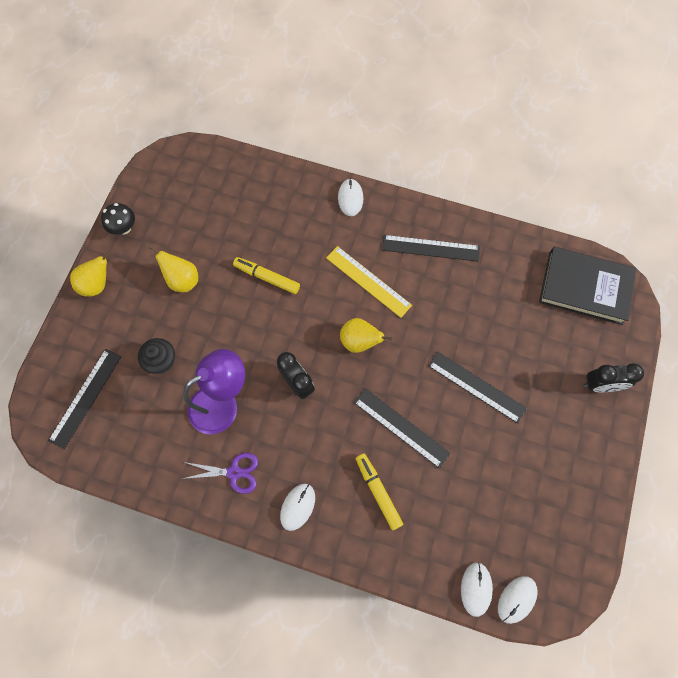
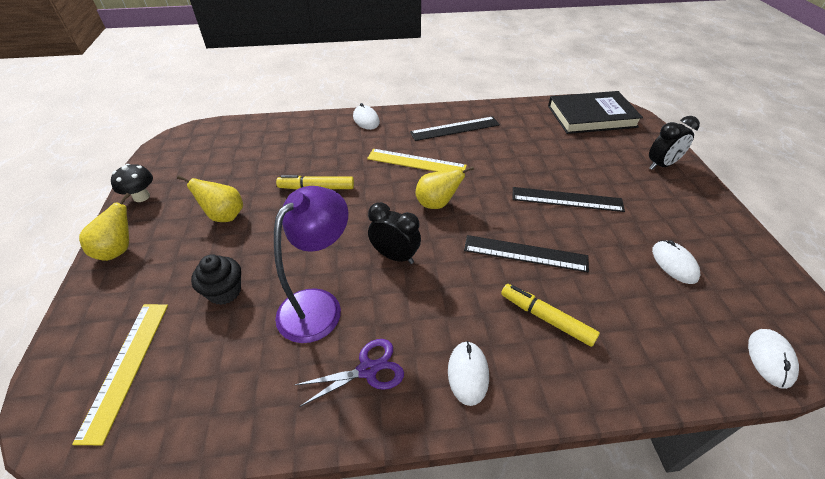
camera: 25 degrees left, 25 degrees down
black ruler [48,349,121,449] -> yellow ruler [72,304,168,445]
white mouse [461,562,493,617] -> white mouse moved to [652,240,700,284]

